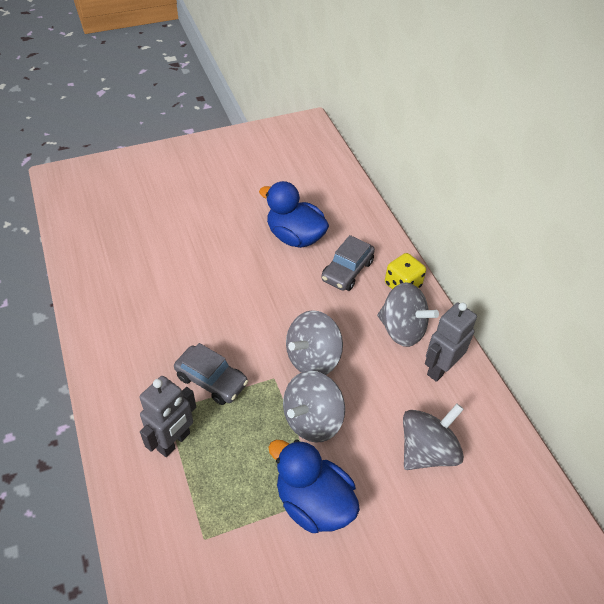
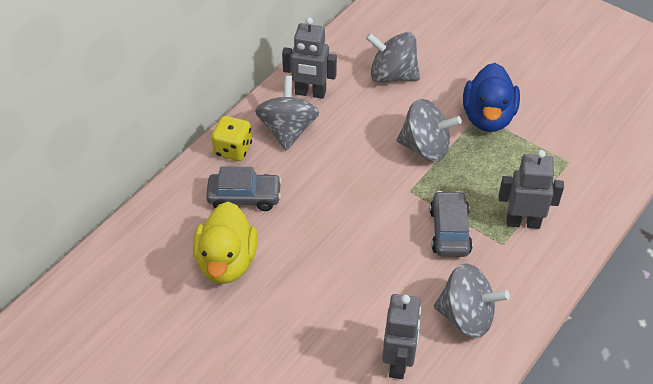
camera: 120 degrees left, 0 degrees up
blue duck [259,181,329,248] -> yellow duck [193,202,257,284]
grey spinning top [286,310,343,375] -> grey spinning top moved to [434,264,510,338]
none -> grey robot [382,294,422,379]

